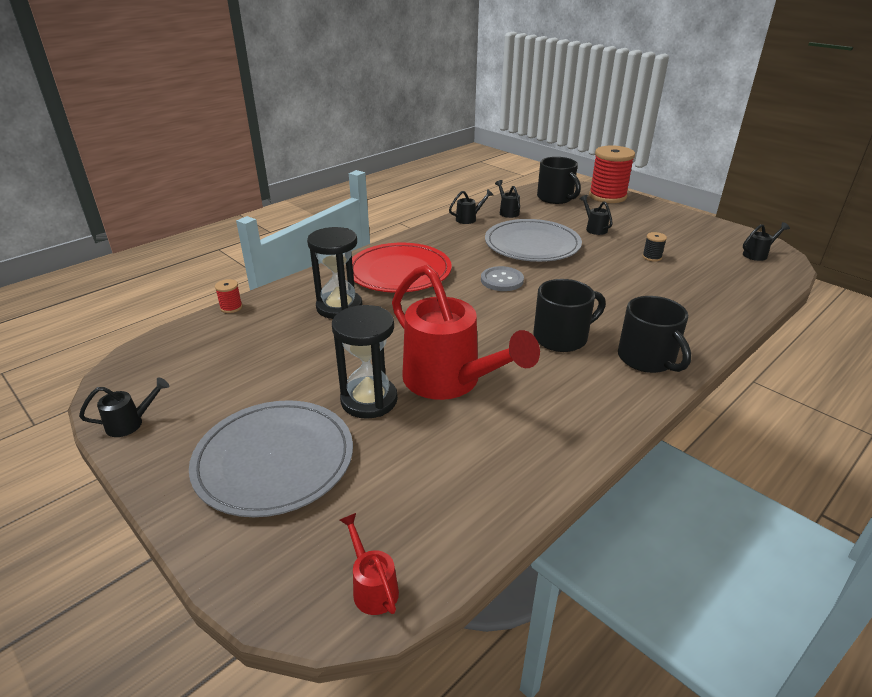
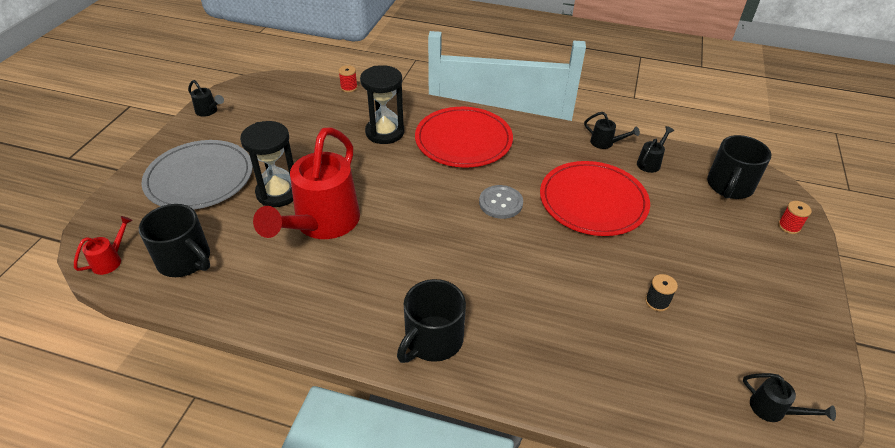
camera: 60 degrees right, 10 degrees up
grey plate [485,219,582,262] -> red plate [540,161,650,236]
black mug [533,279,606,352] -> black mug moved to [139,204,210,277]
black watering can [580,195,613,235] -> none
red spool [589,145,635,203] -> red spool [778,201,812,234], size x0.42

